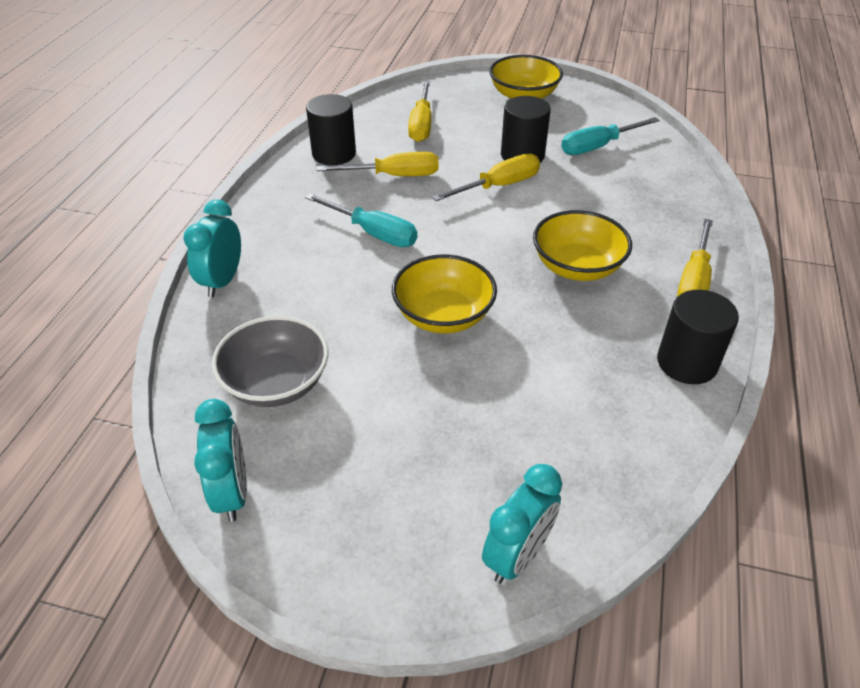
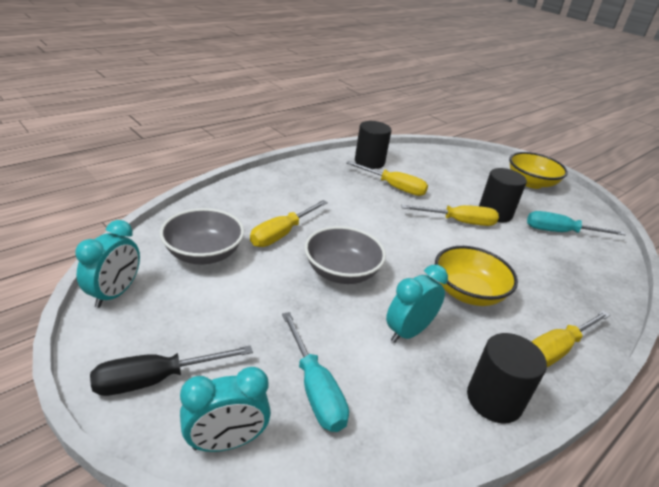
camera: 30 degrees right, 10 degrees down
turquoise clock [183,200,241,297] -> turquoise clock moved to [386,265,448,343]
turquoise screwdriver [305,194,417,247] -> turquoise screwdriver moved to [282,312,349,432]
yellow bowl [392,255,497,333] -> grey bowl [304,226,386,284]
yellow screwdriver [408,81,431,142] -> yellow screwdriver moved to [250,200,328,247]
none -> black screwdriver [90,345,253,396]

